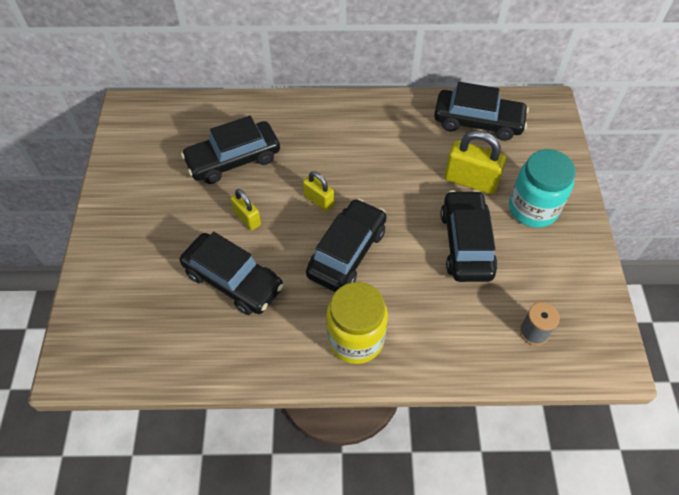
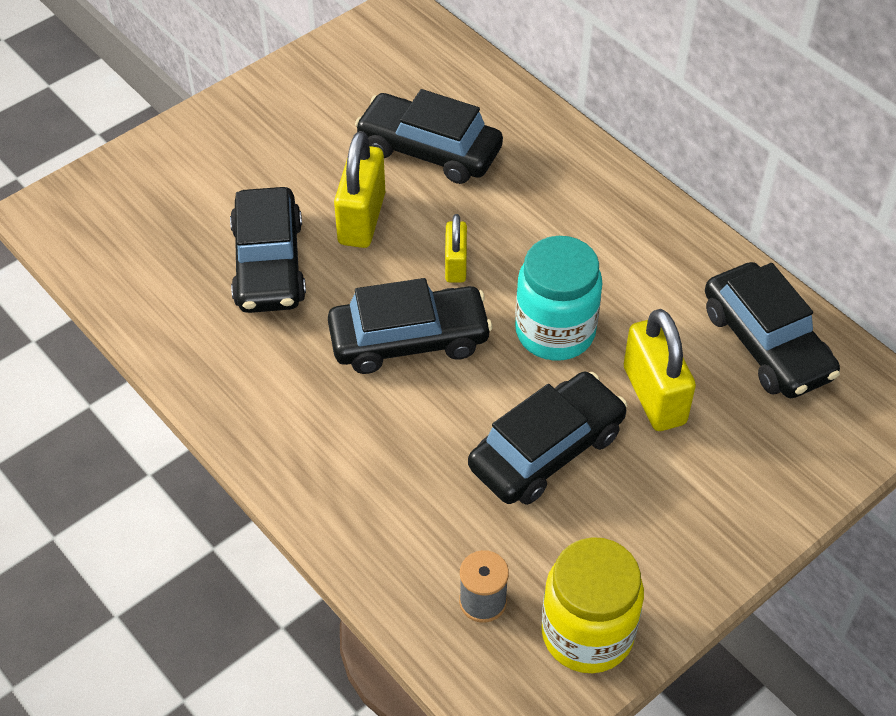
camera: 50 degrees right, 5 degrees down
yellow padlock [230,189,261,231] -> yellow padlock [334,131,385,248], size x1.69
yellow jar [326,282,388,364] -> yellow jar moved to [541,537,644,673]
turquoise jar [509,149,576,228] -> turquoise jar moved to [515,236,602,361]

